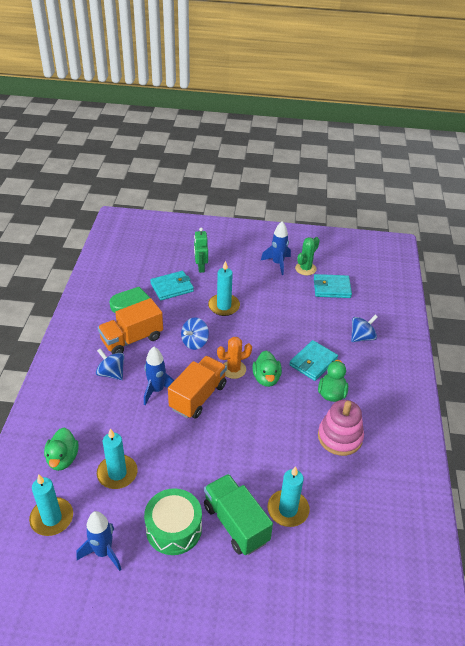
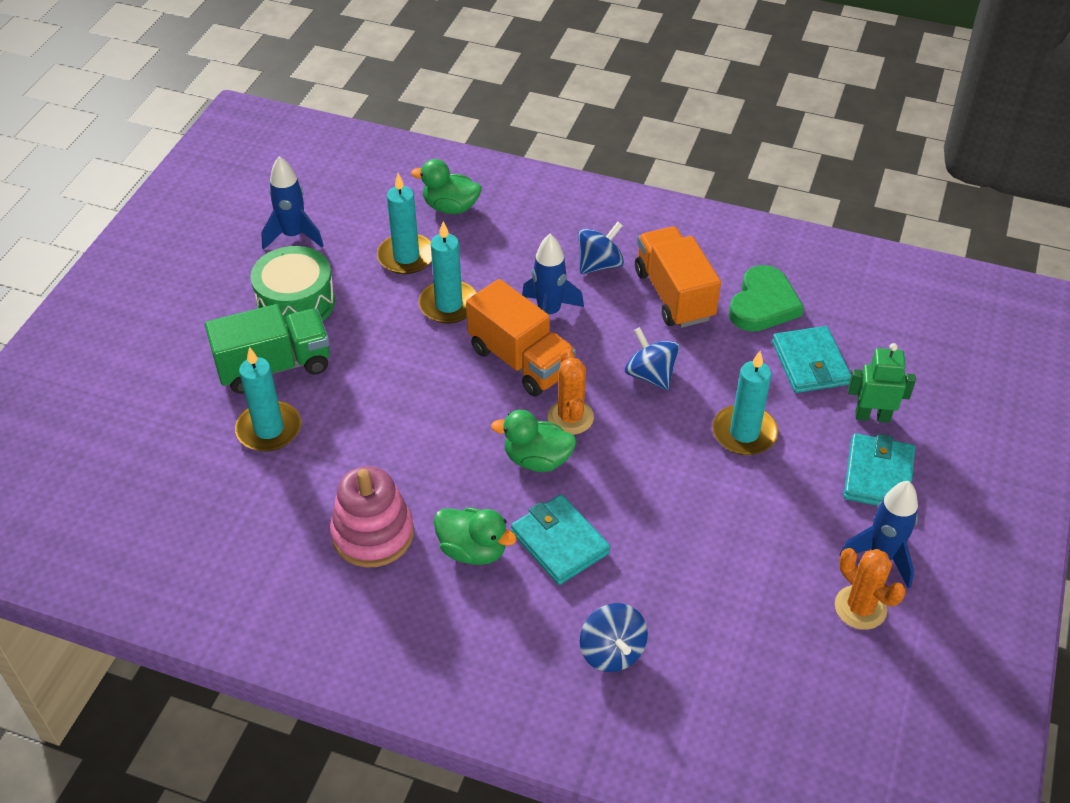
camera: 105 degrees right, 5 degrees up
turquoise candle [29,474,73,536] -> turquoise candle moved to [419,221,477,324]
green cactus [295,237,320,276] -> orange cactus [835,548,906,630]
turquoise wallet [314,274,352,298] -> turquoise wallet moved to [844,433,915,506]

